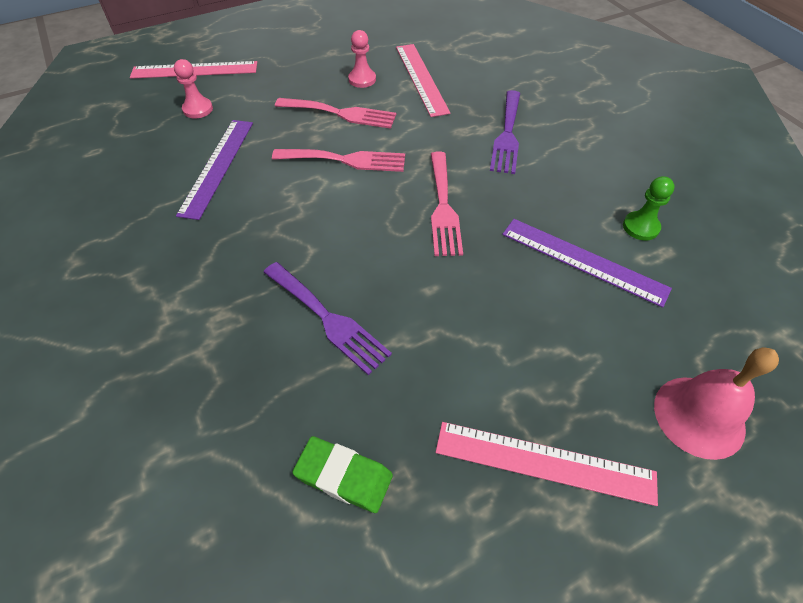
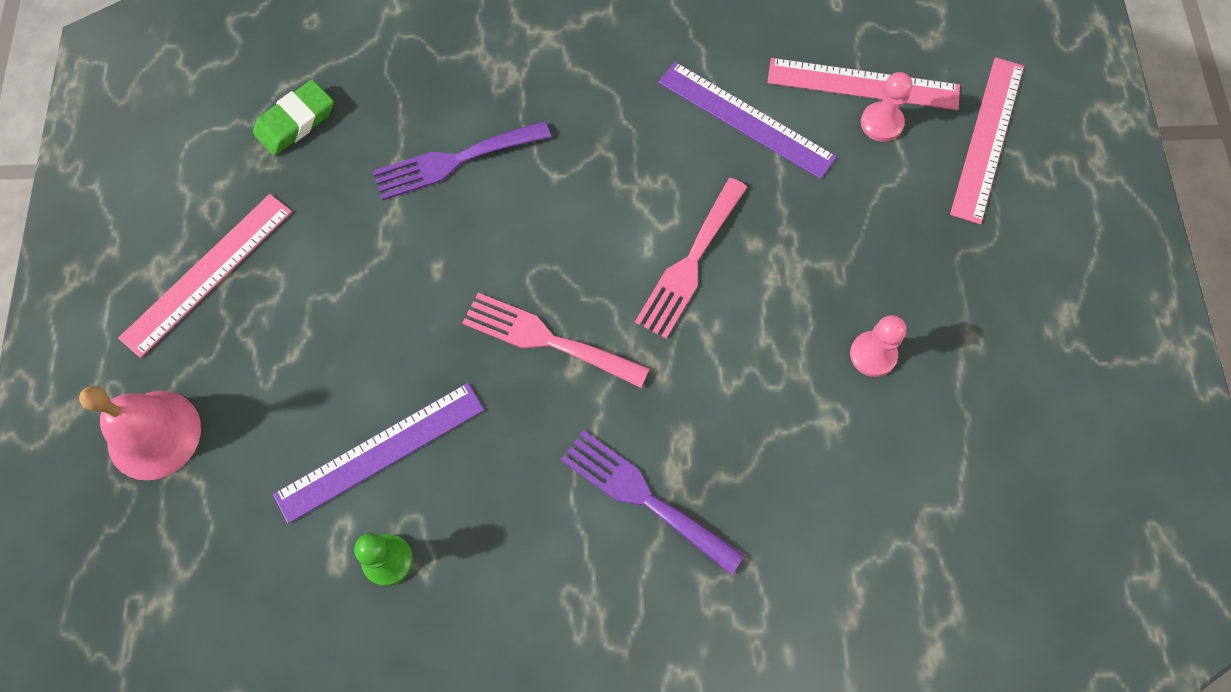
camera: 115 degrees right, 15 degrees up
pink fork [275,98,396,129] -> none
pink ruler [396,44,450,117] -> pink ruler moved to [767,58,960,110]

